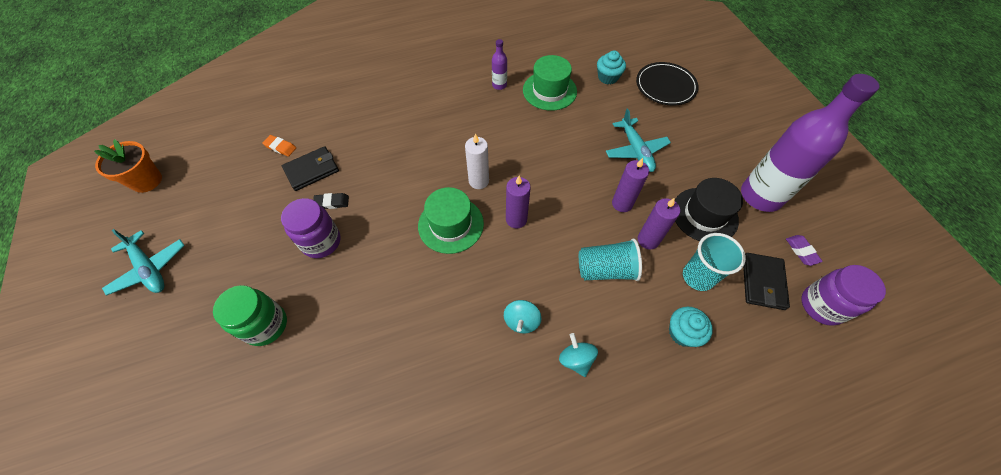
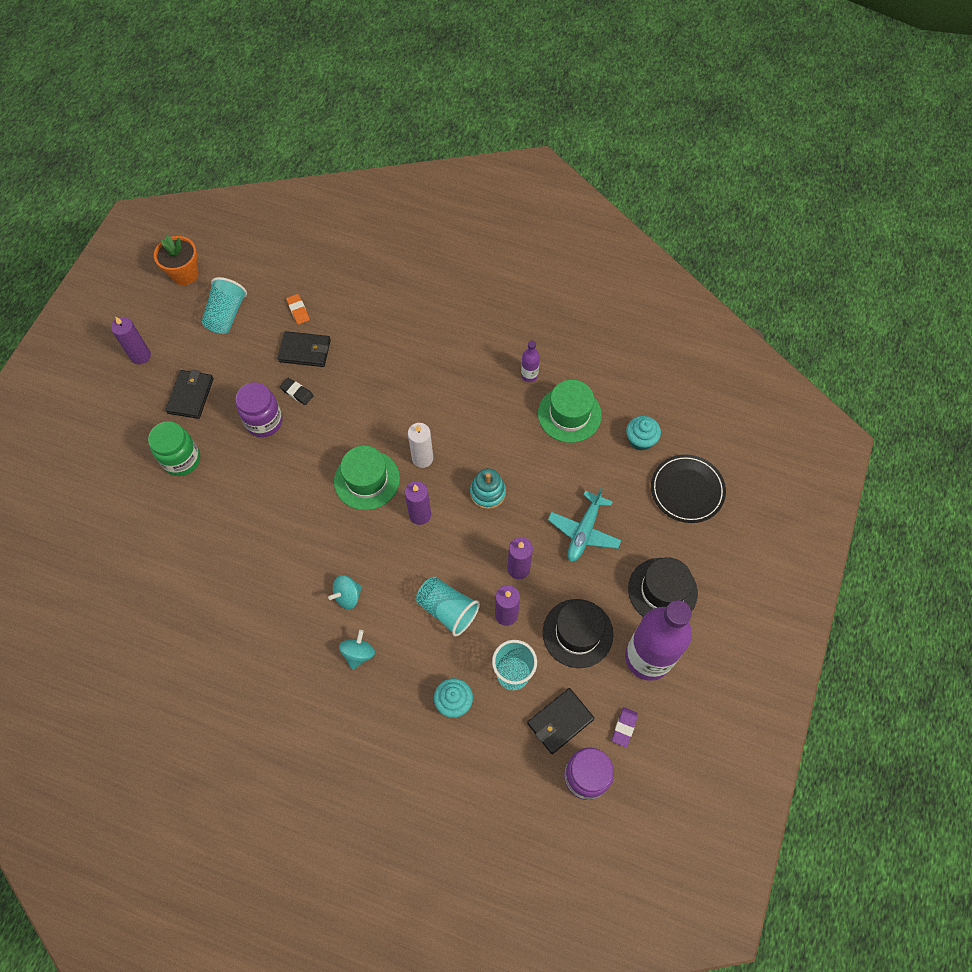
camera: 40 degrees right, 5 degrees up
turquoise plane [102,229,185,295] -> purple candle [111,317,151,365]
none -> black wallet [166,370,214,419]
none -> turquoise cup [201,277,247,334]
none -> turquoise stacking toy [470,468,506,509]
none -> black hat [628,557,698,617]

